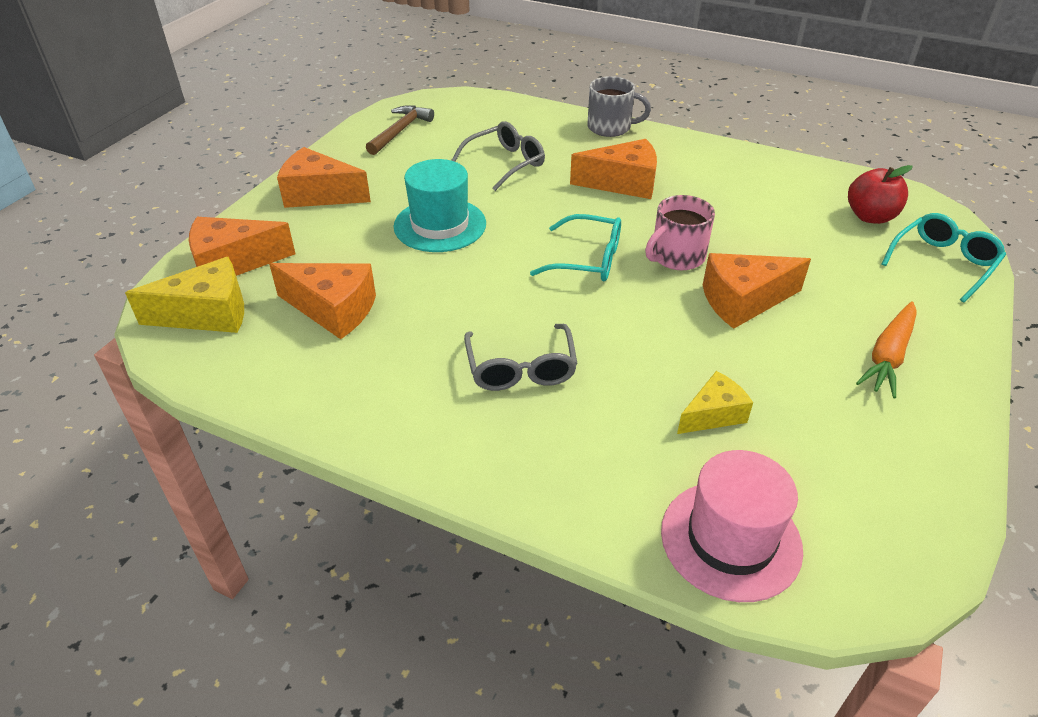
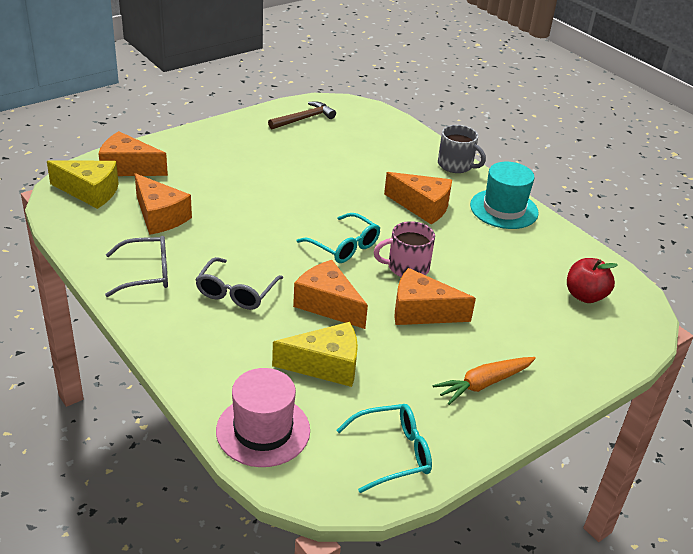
camera: 25 degrees right, 5 degrees down
orange cheese [277,147,371,208] -> orange cheese moved to [293,260,368,329]
turquoise hat [394,159,486,252] -> turquoise hat moved to [470,162,539,229]
grey glasses [451,121,545,191] -> grey glasses moved to [105,236,168,297]
yellow cheese [677,371,753,434] -> yellow cheese [272,322,358,387], size x1.57
turquoise glasses [882,213,1006,302] -> turquoise glasses moved to [336,404,432,493]

